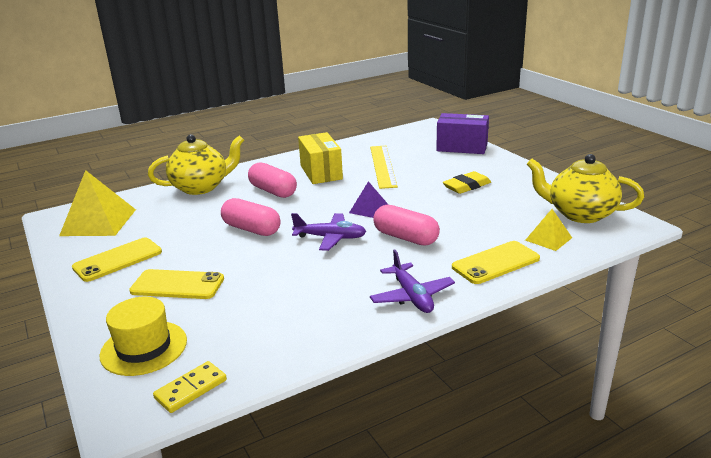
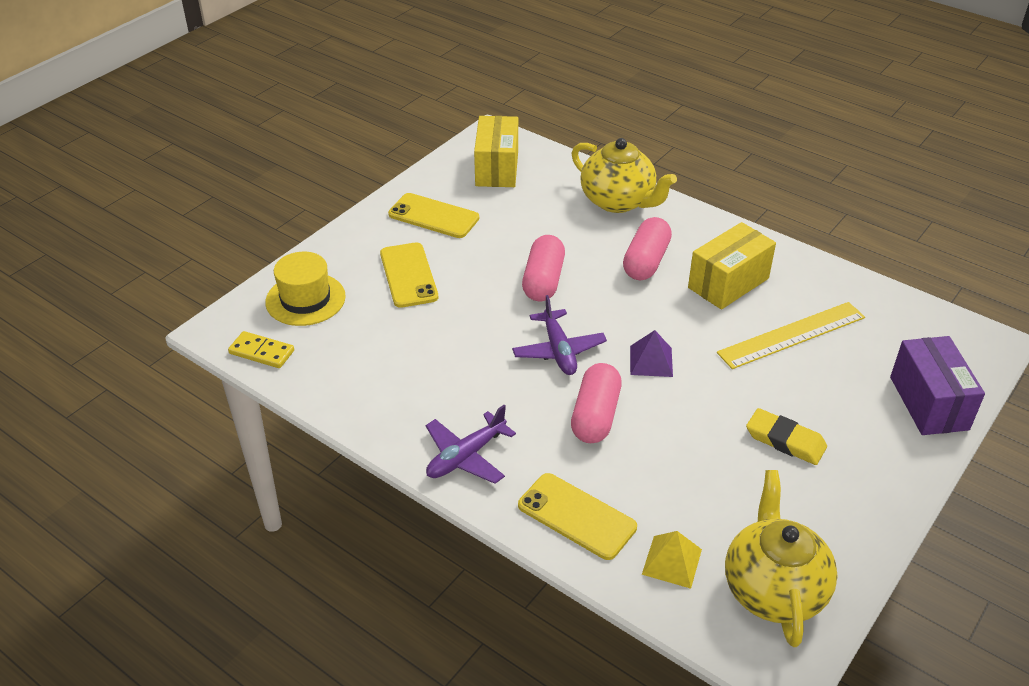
camera: 65 degrees right, 15 degrees up
yellow pyramid [59,170,136,236] -> yellow box [474,116,518,187]

